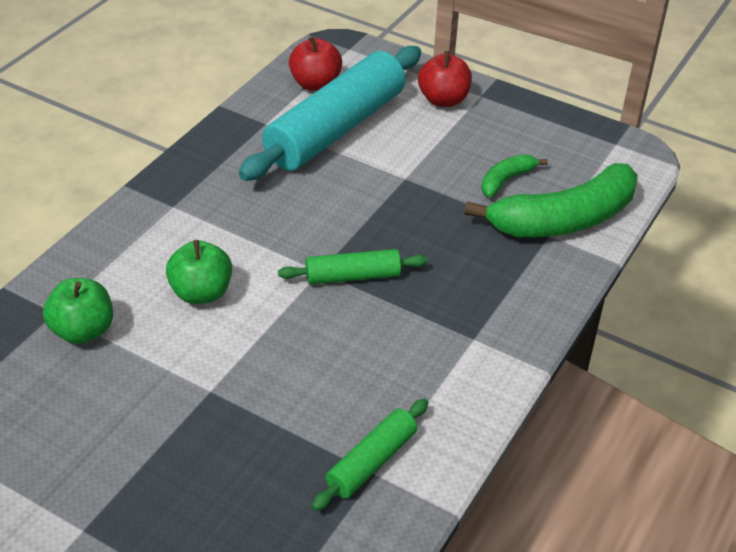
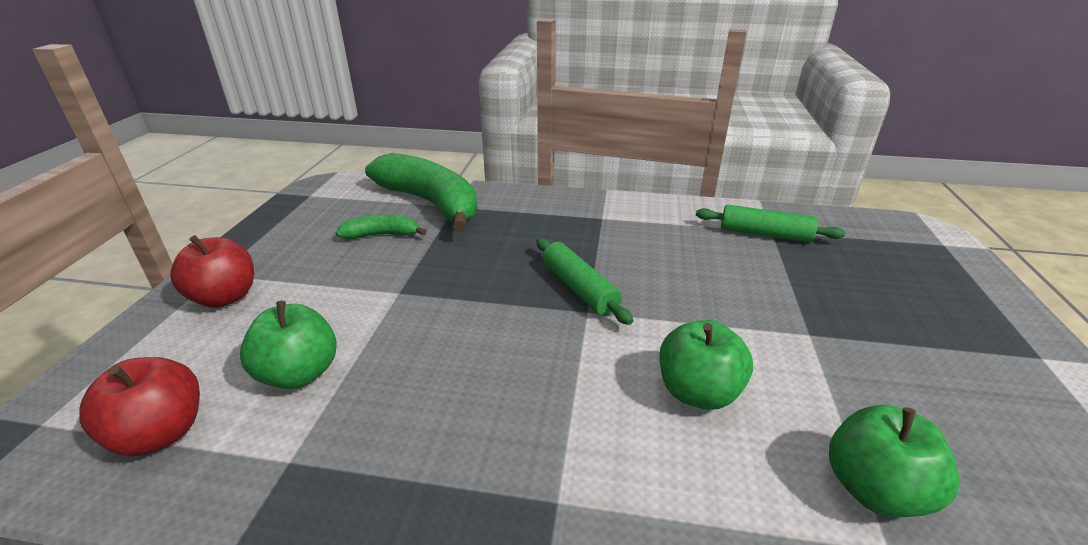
camera: 110 degrees left, 10 degrees down
turquoise rolling pin [239,46,421,181] -> green apple [240,301,337,389]
green banana [481,154,548,197] -> green banana turned 150 degrees clockwise [336,214,427,239]

